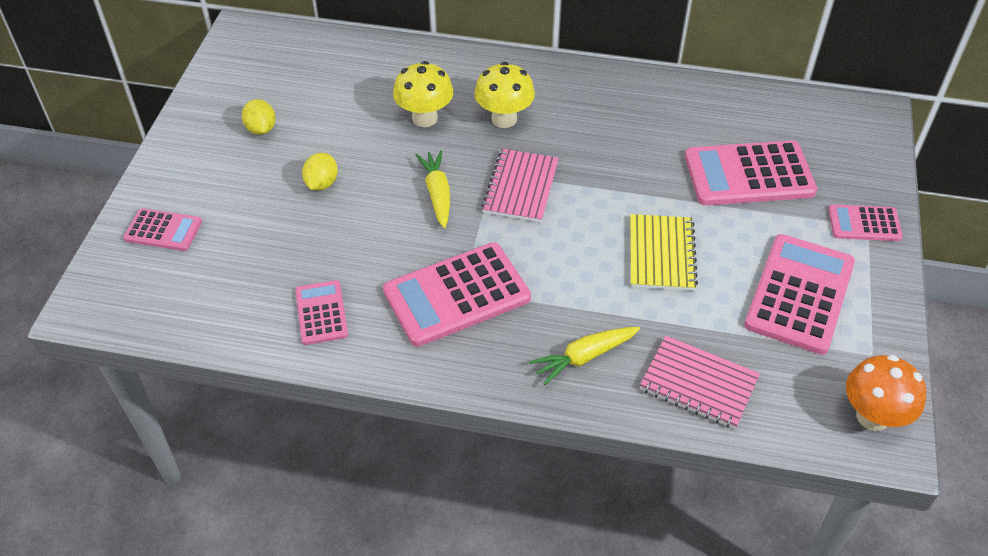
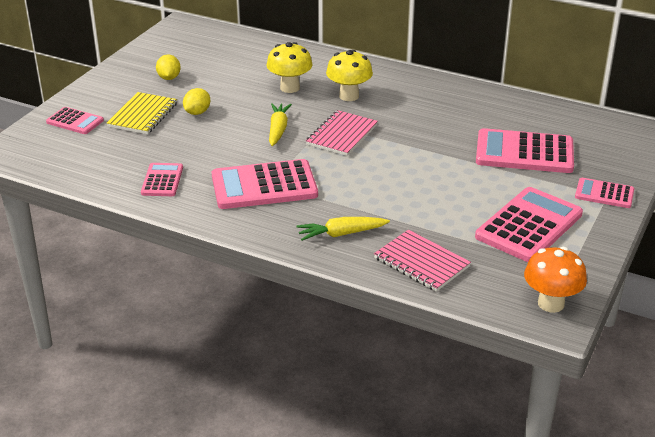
camera: 15 degrees right, 15 degrees down
yellow notebook [630,214,698,291] -> yellow notebook moved to [107,92,177,134]

